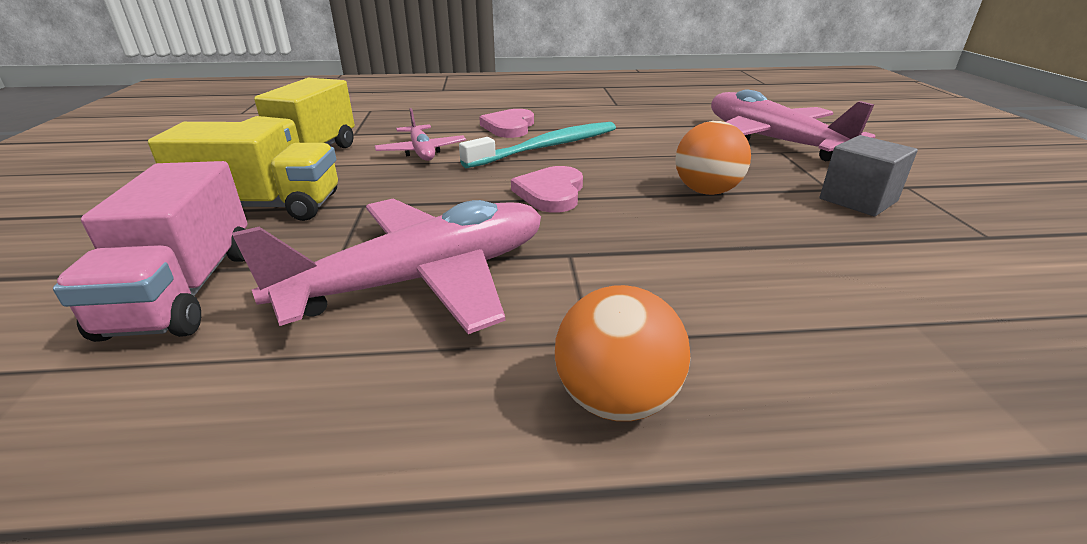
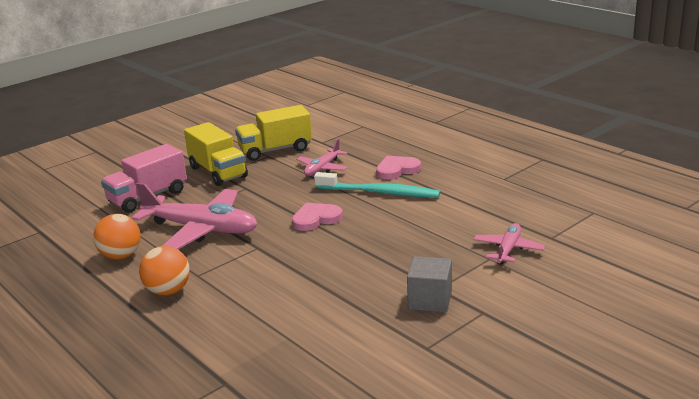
camera: 55 degrees right, 5 degrees down
orange ball [675,121,751,195] -> orange ball moved to [93,214,141,259]
pink plane [711,90,875,161] -> pink plane [474,223,545,264], size x0.52

